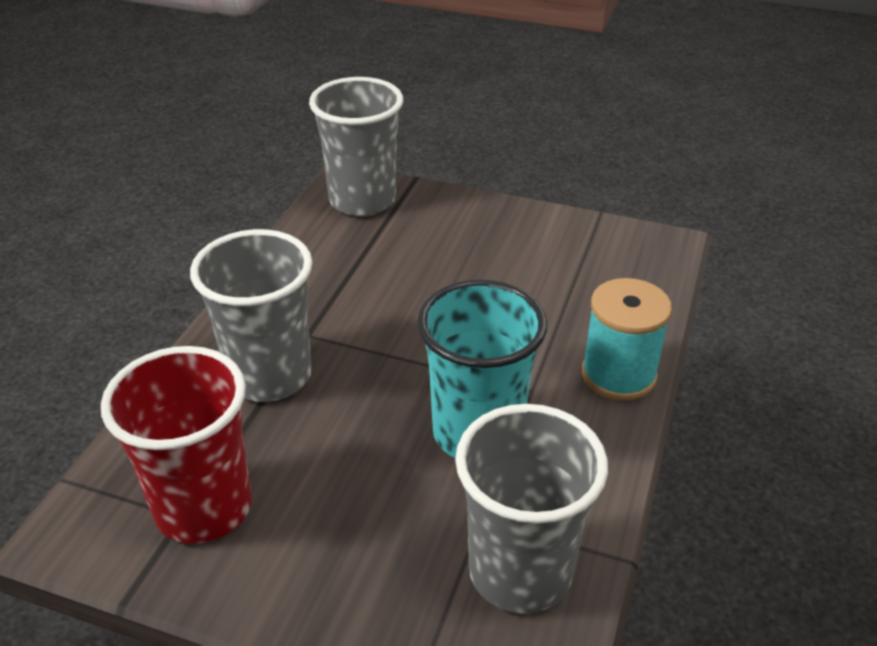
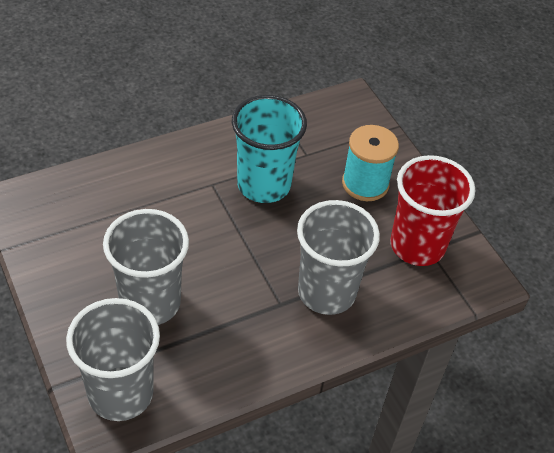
camera: 140 degrees left, 10 degrees up
grey cup [455,404,608,614] -> grey cup moved to [103,209,189,325]
turquoise spool [582,278,672,401] -> turquoise spool moved to [342,125,399,201]

